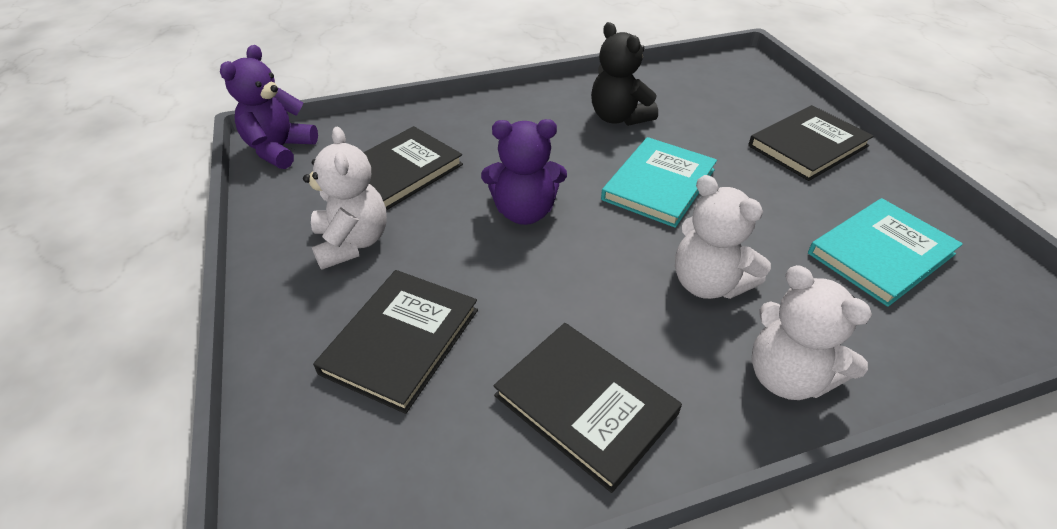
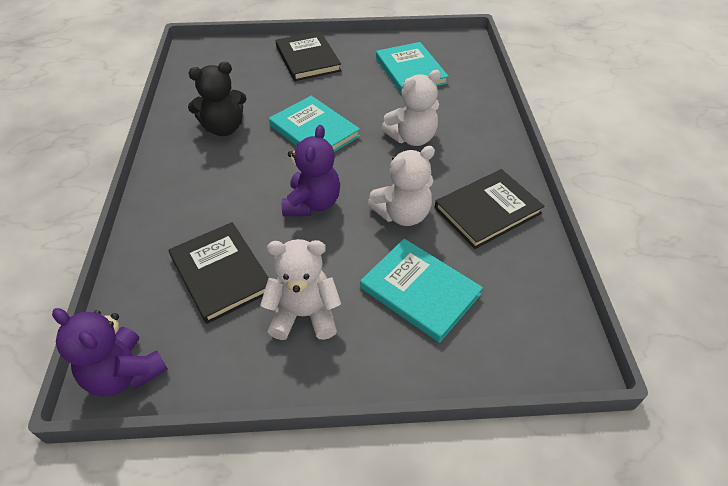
camera: 75 degrees left, 5 degrees up
black book [313,270,478,414] -> turquoise book [360,239,483,343]
white teddy bear [751,265,872,400] -> white teddy bear moved to [368,146,435,226]

